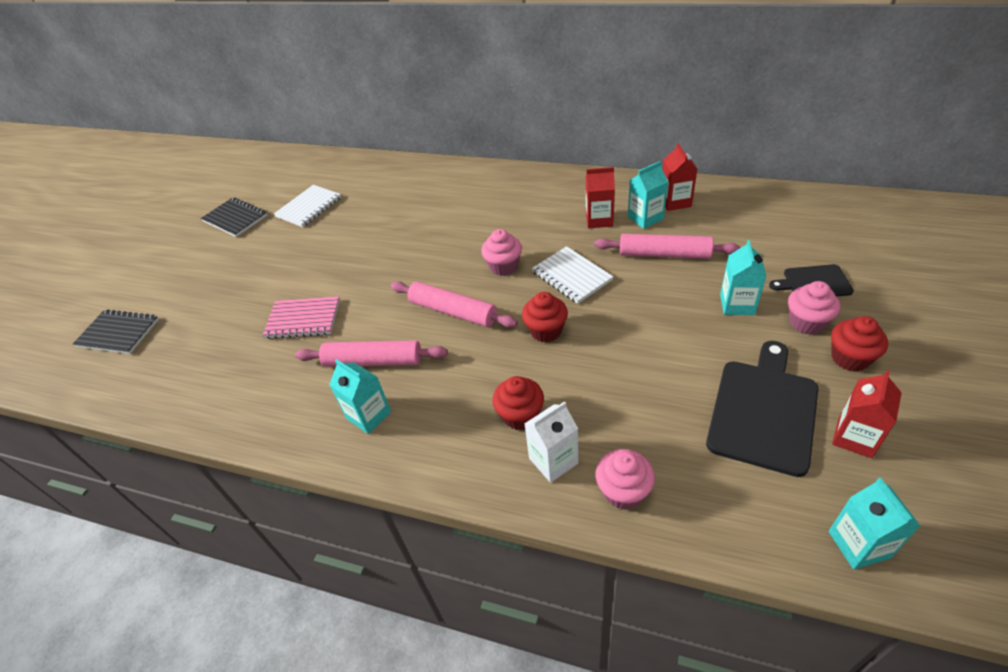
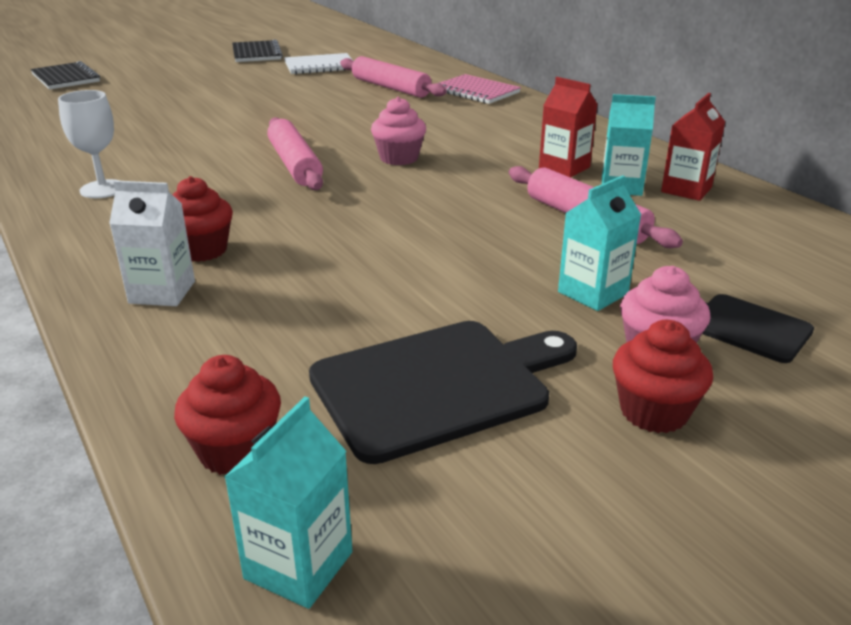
camera: 35 degrees right, 15 degrees down
pink notebook [262,296,340,339] -> pink notebook moved to [439,74,521,104]
pink rolling pin [295,340,448,367] -> pink rolling pin moved to [340,56,447,98]
turquoise carton [329,359,391,434] -> white goblet [58,90,120,198]
red cupcake [522,292,568,343] -> red cupcake moved to [174,355,281,475]
white notebook [532,246,613,304] -> none
pink cupcake [595,449,655,509] -> none
red carton [832,370,902,458] -> none

